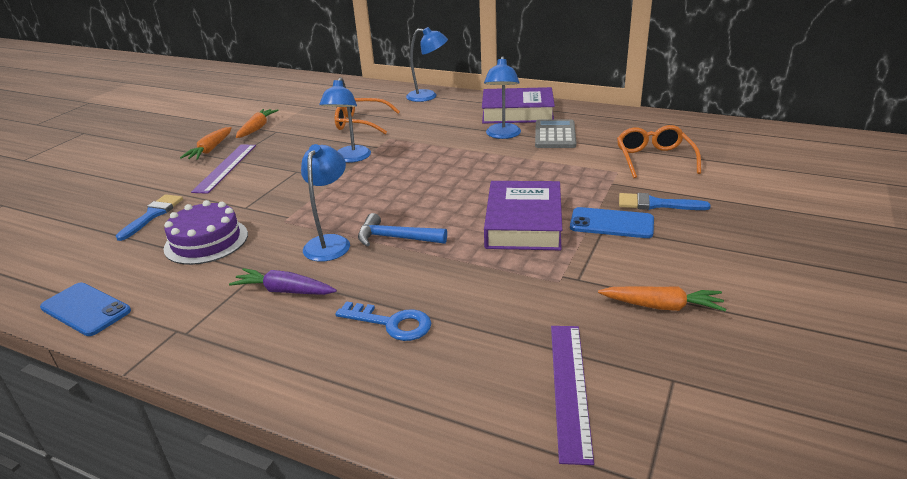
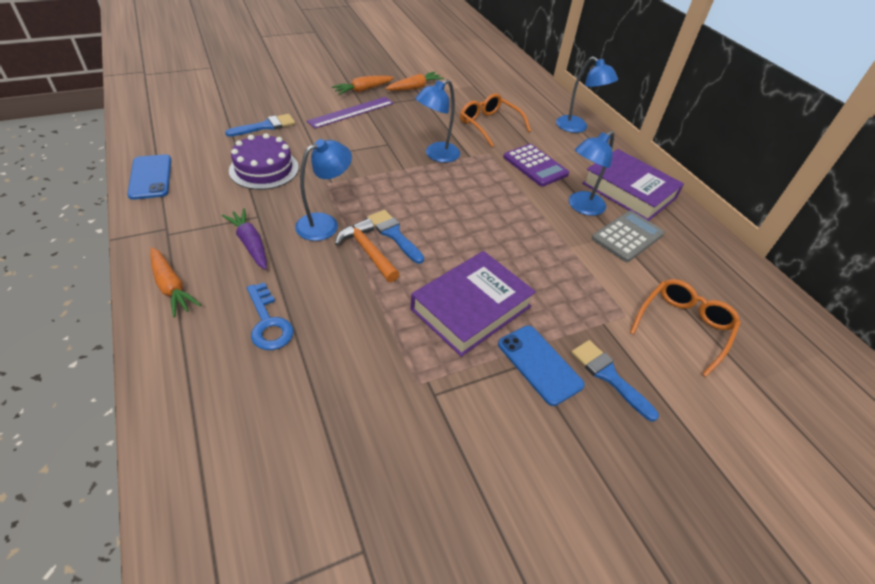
camera: 35 degrees right, 15 degrees up
blue hammer [358,213,447,247] -> orange hammer [335,218,399,282]
purple ruler [551,326,594,465] -> none
orange carrot [598,286,727,312] -> orange carrot moved to [150,247,201,317]
none -> blue brush [367,210,424,264]
none -> purple calculator [503,144,569,187]

